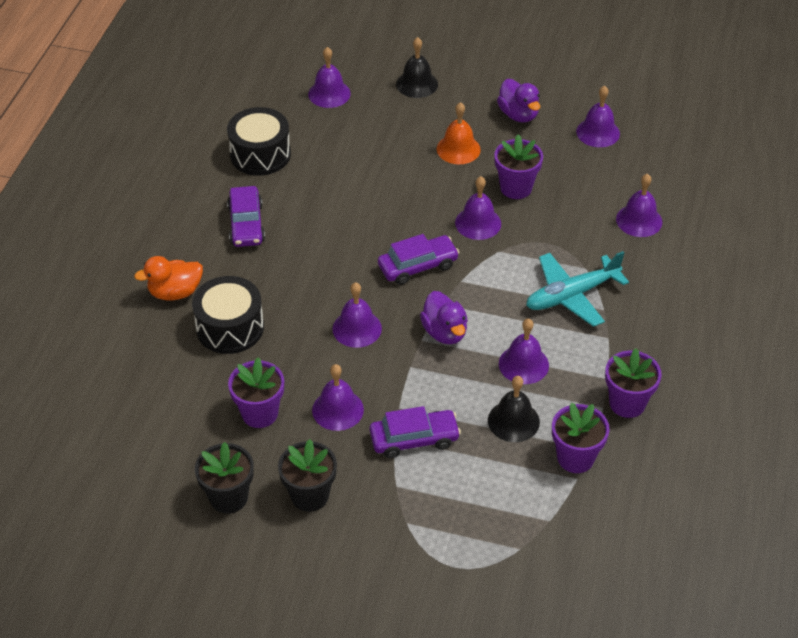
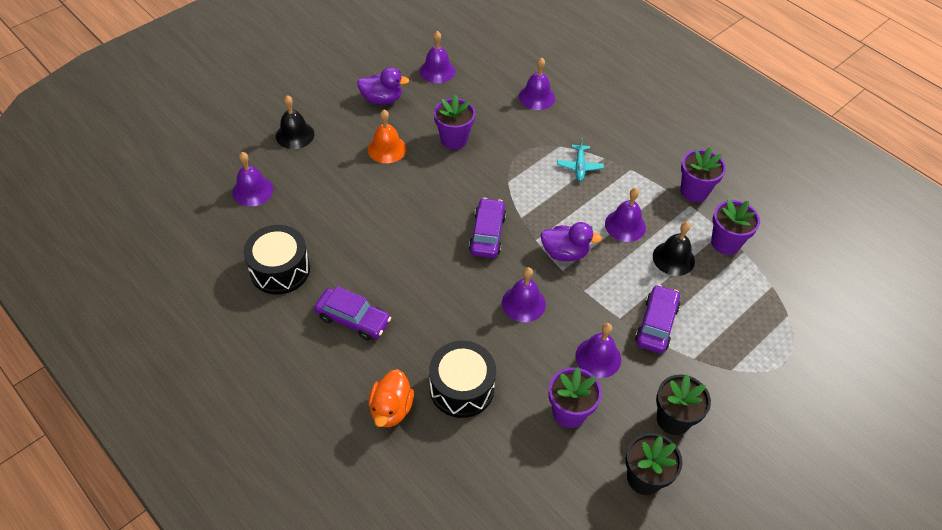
camera: 60 degrees left, 5 degrees up
purple bell [455,176,501,240] -> none
turquoise plane [526,251,629,327] -> turquoise plane [557,137,604,181], size x0.55

